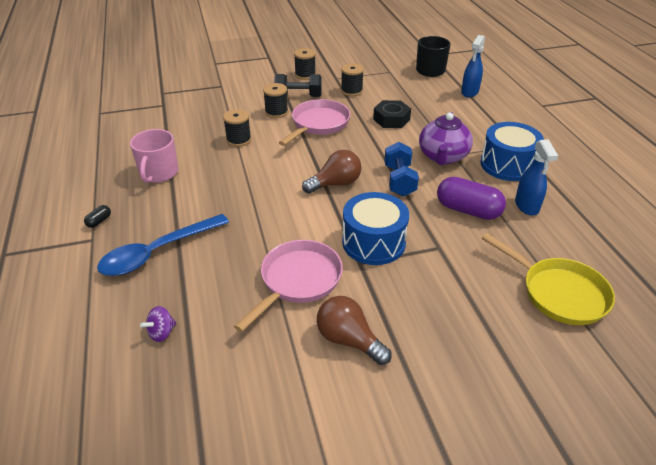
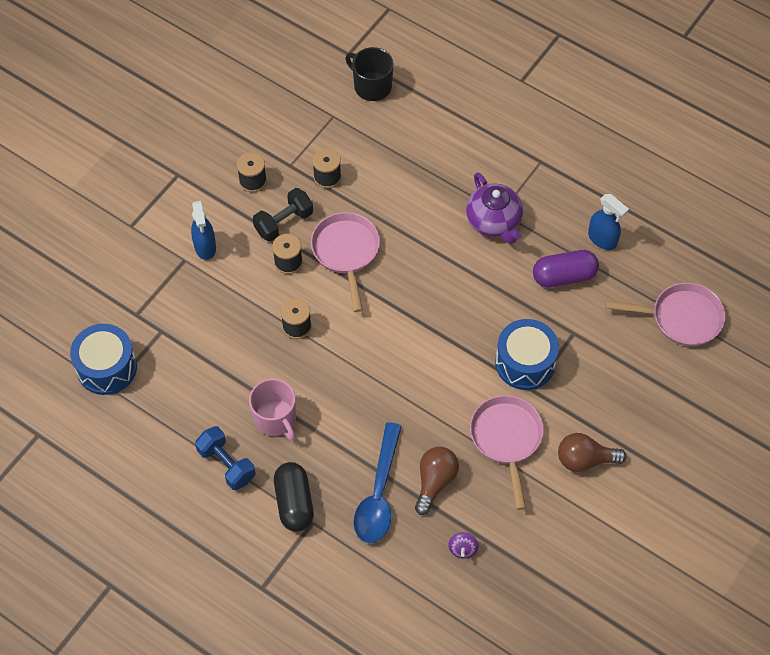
camera: 40 degrees left, 20 degrees up
black capsule [84,205,111,228] -> black capsule [274,462,314,532], size x2.36
brown light bulb [302,150,361,194] -> brown light bulb moved to [415,447,459,515]
black nut [373,100,411,128] -> none
blue dumbbell [384,142,419,196] -> blue dumbbell moved to [195,426,256,490]
blue spray bottle [461,35,485,97] -> blue spray bottle moved to [191,201,216,260]
blue drum [480,122,544,181] -> blue drum moved to [70,324,137,395]
yellow pan [482,233,615,325] -> pink pan [605,282,726,346]

